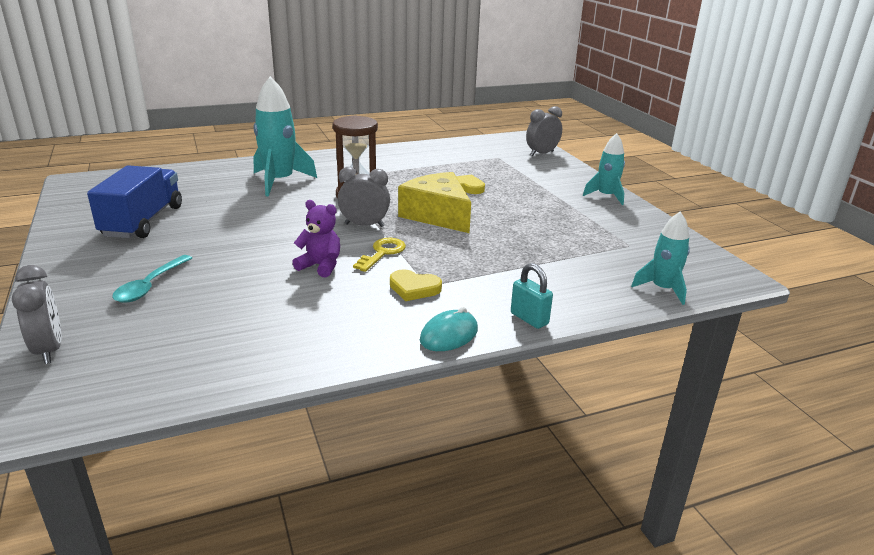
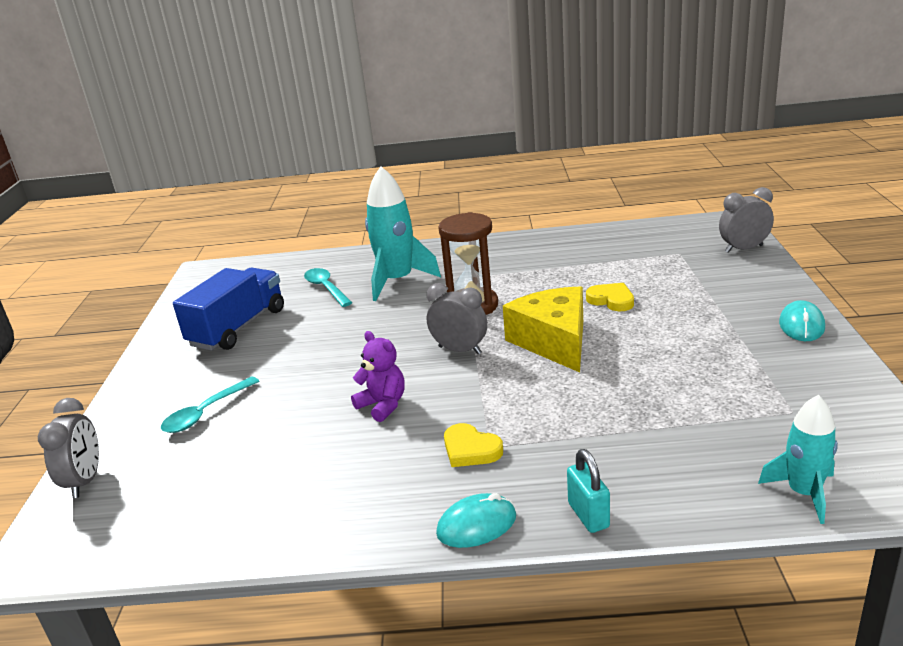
camera: 25 degrees right, 0 degrees up
yellow key [353,238,406,272] -> none
turquoise rocket [583,133,625,205] -> turquoise mouse [779,300,825,341]
none -> turquoise spoon [304,268,352,307]

